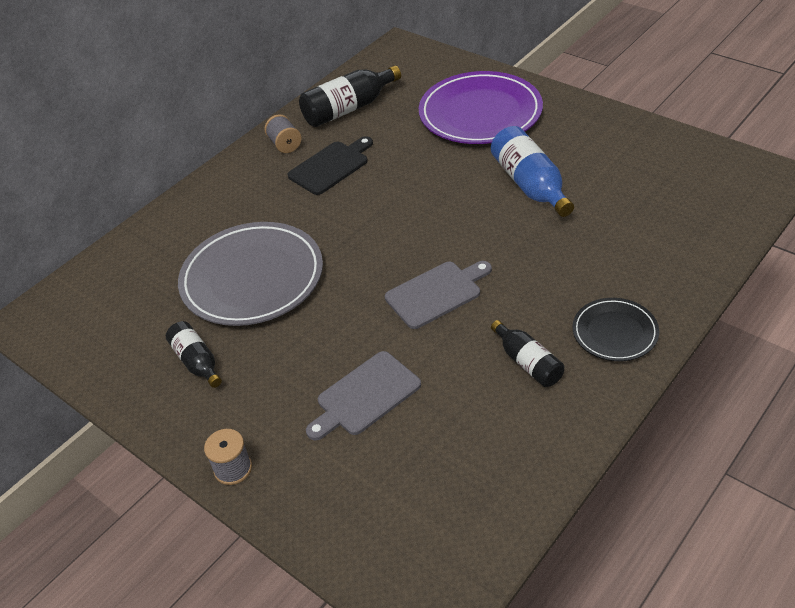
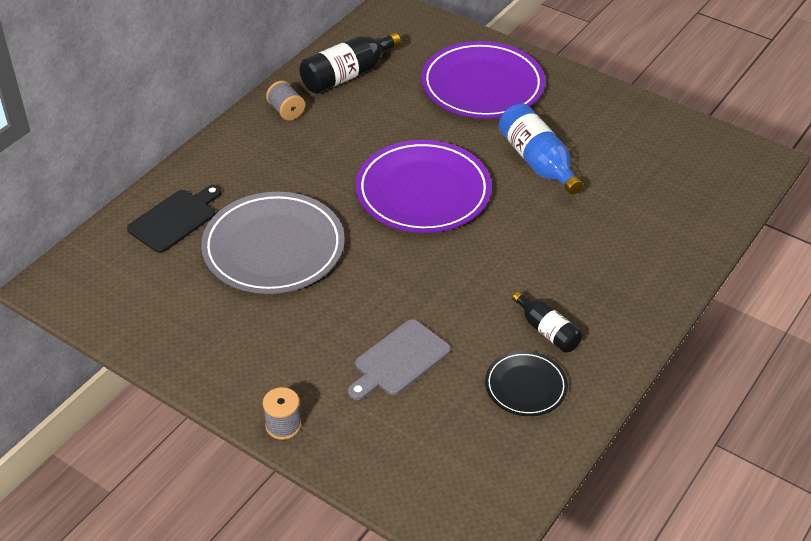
camera: 10 degrees left, 0 degrees up
black bottle [166,321,222,388] -> none
black cutting board [288,136,373,195] -> black cutting board moved to [127,185,221,253]
grey cutting board [385,261,492,329] -> none
black plate [572,298,659,361] -> black plate moved to [485,351,568,416]
none -> purple plate [356,140,492,233]

